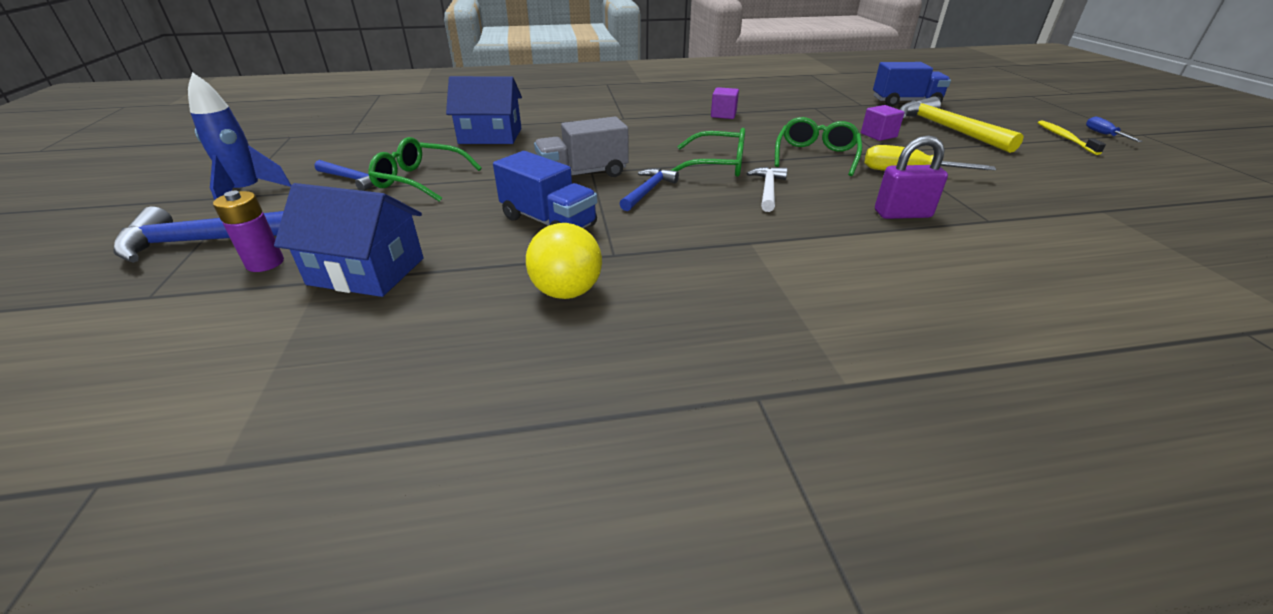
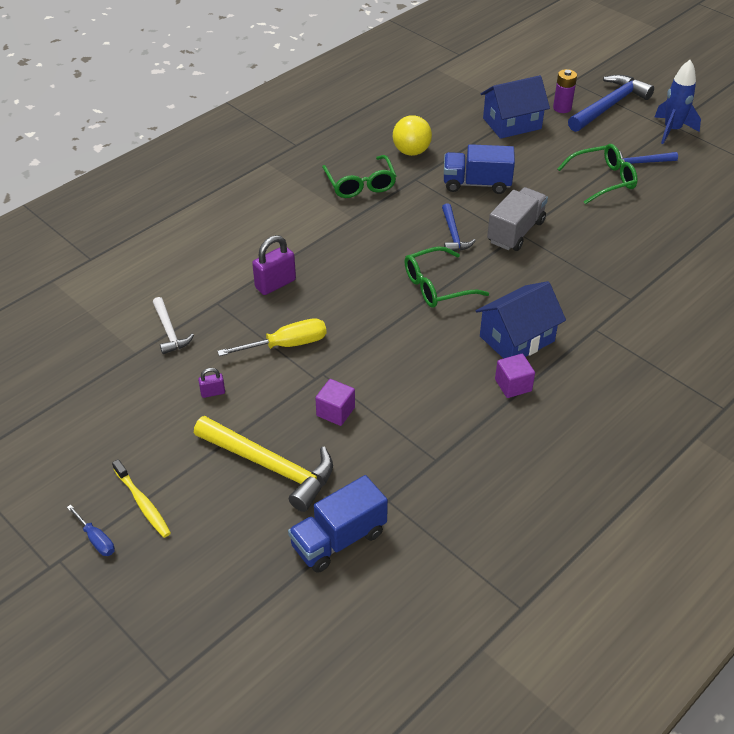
camera: 145 degrees right, 10 degrees up
blue house [446,76,522,144] -> blue house moved to [476,281,566,359]
white hammer [746,167,788,212] -> white hammer moved to [153,297,194,354]
green glasses [775,117,862,176] -> green glasses moved to [322,155,396,198]
none -> purple padlock [198,368,225,398]

